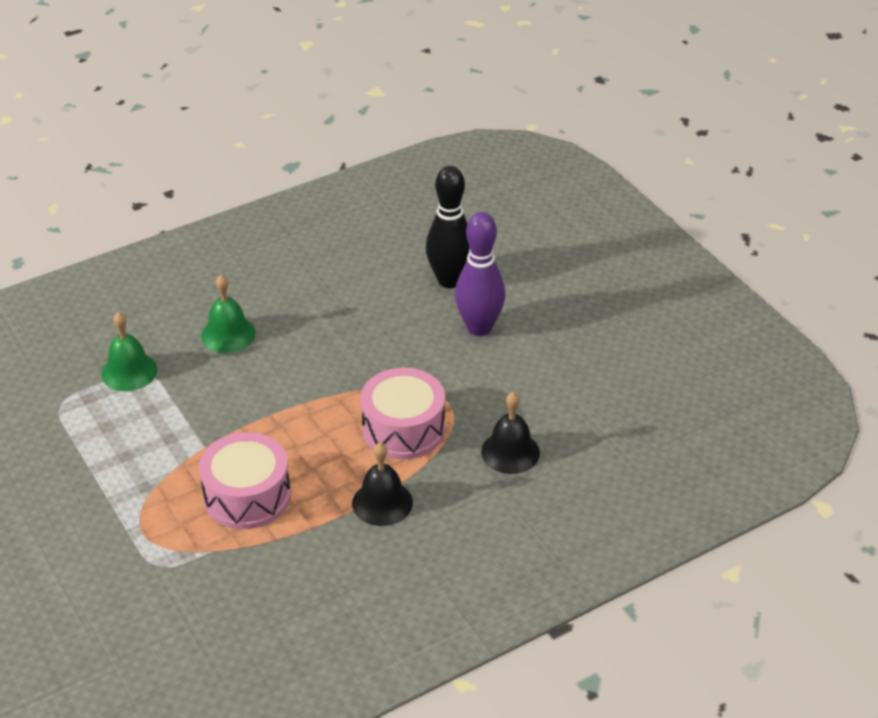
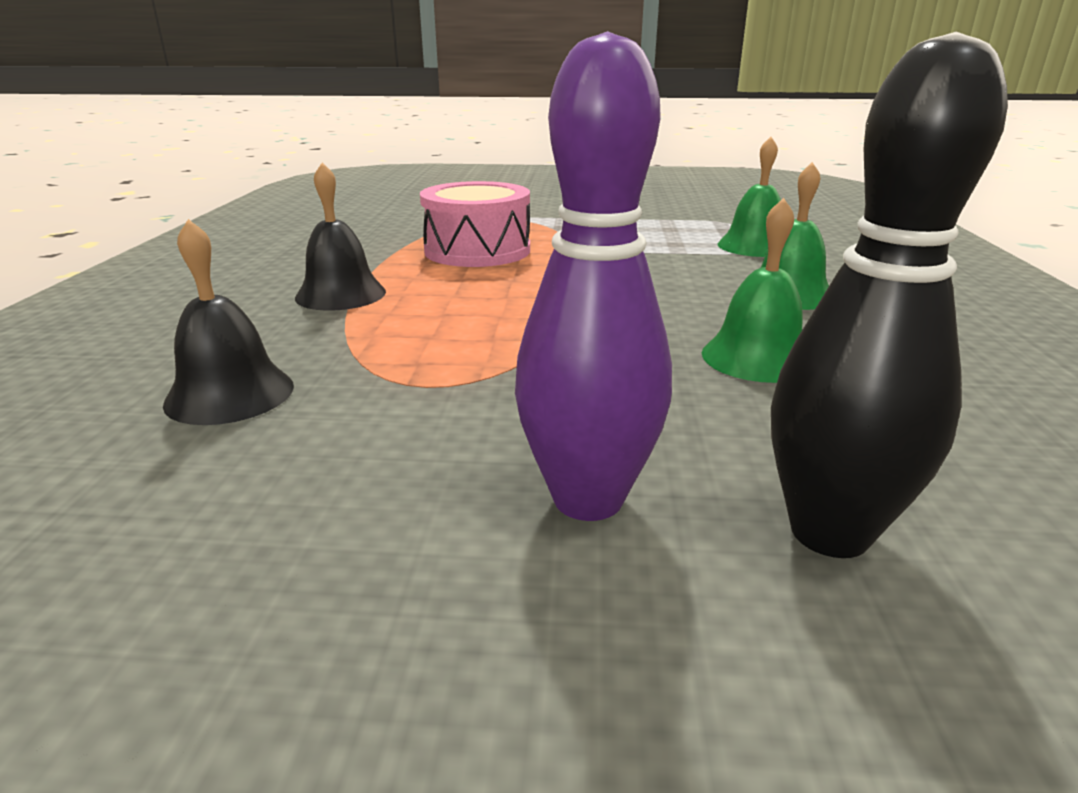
camera: 125 degrees right, 15 degrees down
pink drum [361,368,445,459] -> none
none -> green bell [702,198,803,383]

